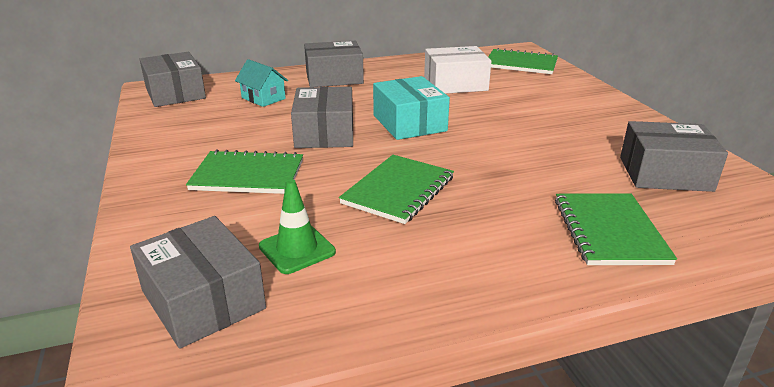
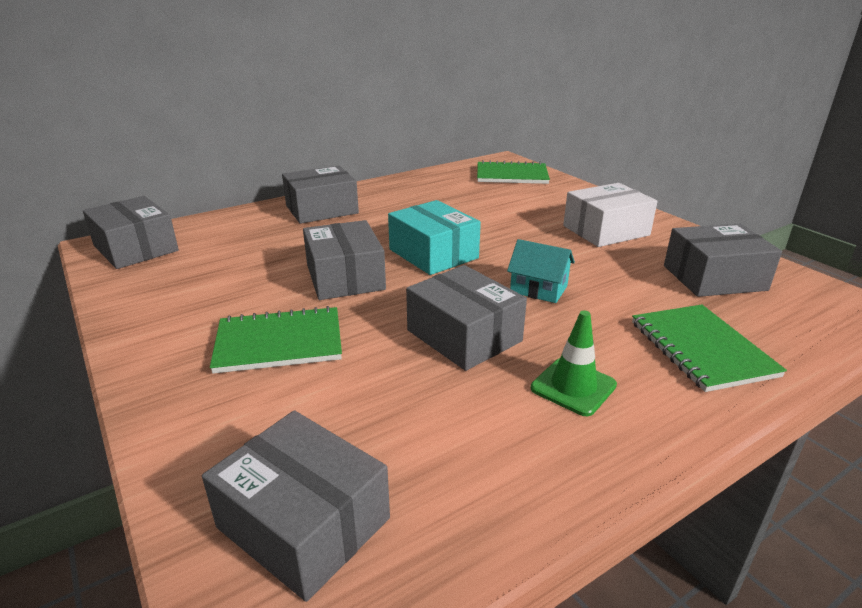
camera: 15 degrees left, 0 degrees up
turquoise house [235,59,288,107] -> turquoise house moved to [507,239,575,303]
green traffic cone [259,179,336,274] -> green traffic cone moved to [531,310,617,416]
green notebook [339,155,454,224] -> grey box [406,265,527,371]
white box [424,46,491,94] -> white box moved to [563,183,658,247]

